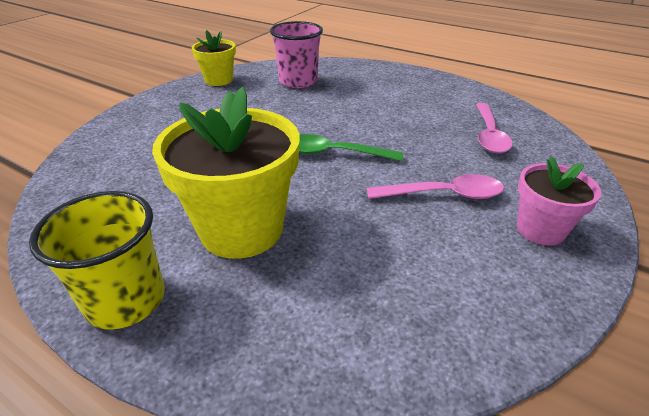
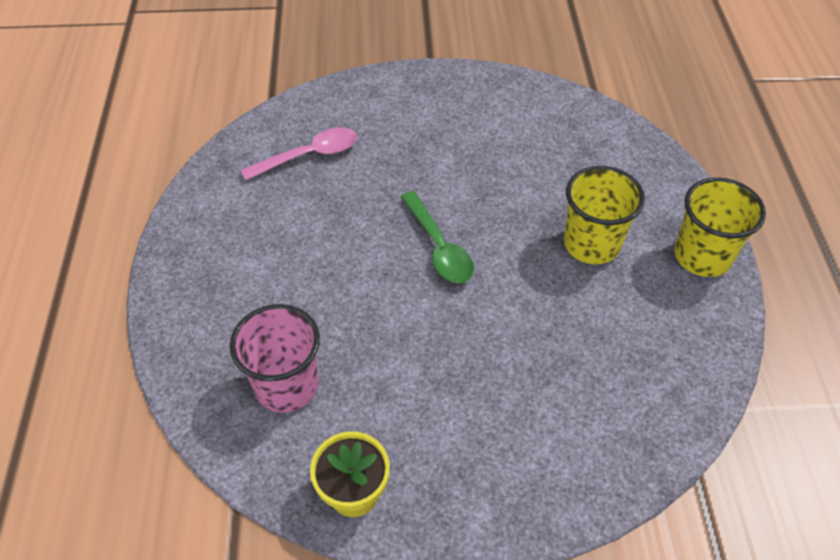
camera: 125 degrees left, 15 degrees up
yellow flower pot [152,87,300,259] -> yellow cup [564,166,645,264]
pink spoon [367,174,504,199] -> none
pink flower pot [517,156,601,246] -> none

